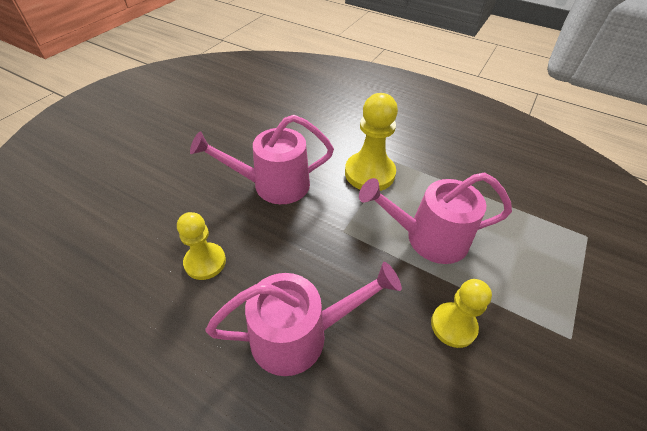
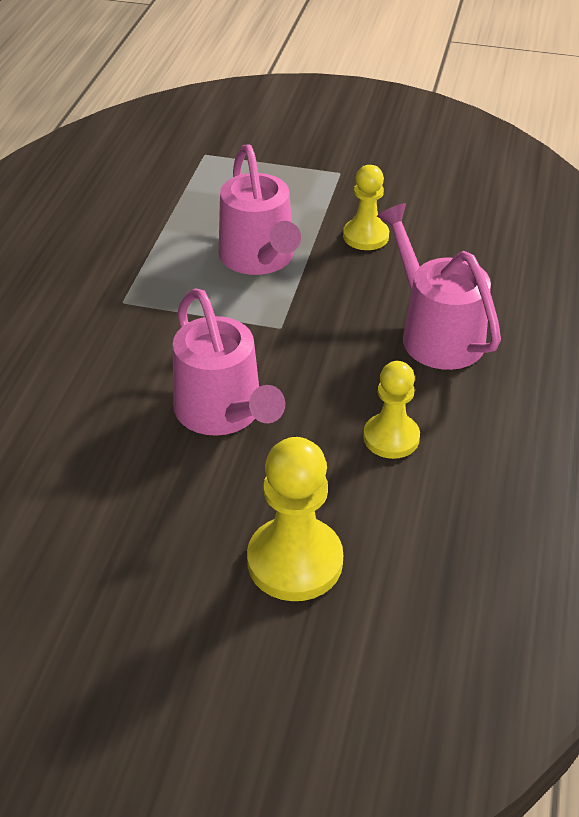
camera: 105 degrees left, 5 degrees down
yellow pawn [345,93,398,191] -> yellow pawn moved to [247,437,343,601]

